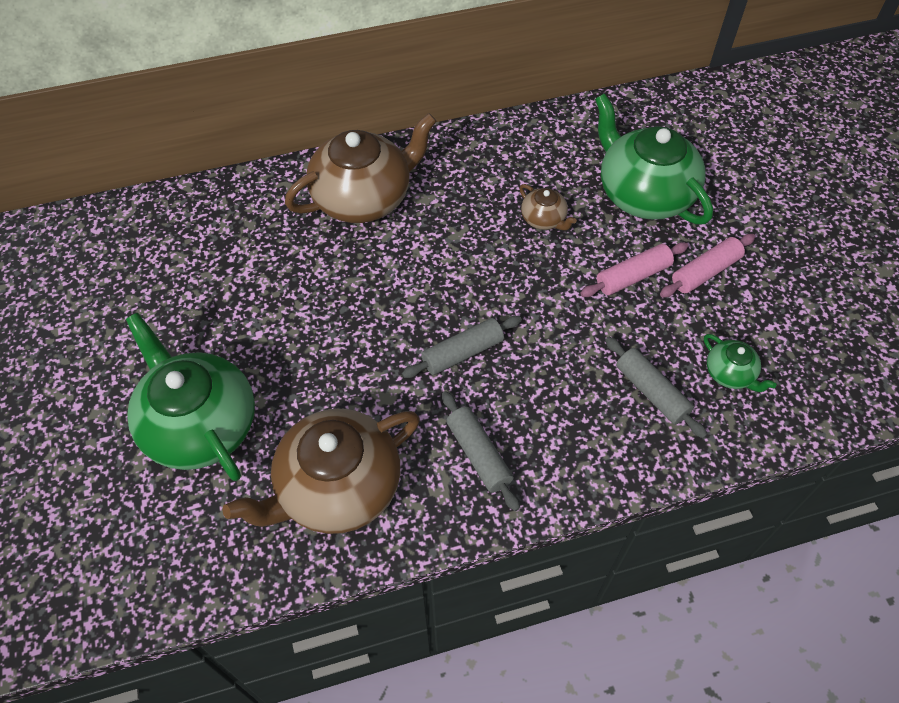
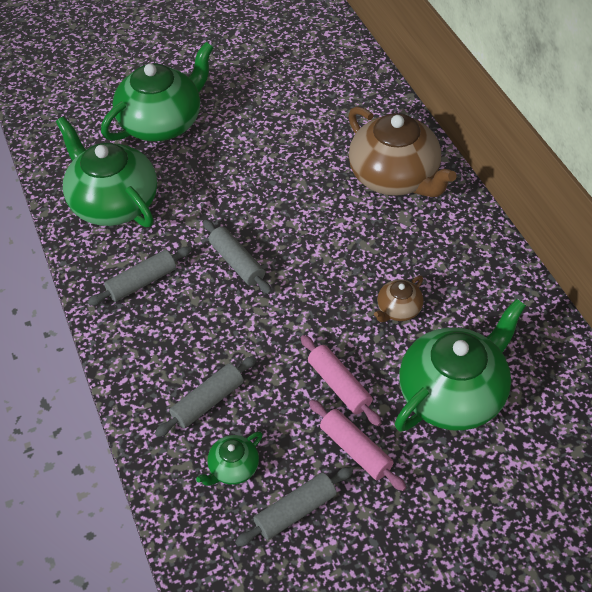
camera: 85 degrees right, 5 degrees down
brown teapot [222,409,420,534] -> green teapot [56,116,157,227]
none -> grey rolling pin [235,467,353,546]

